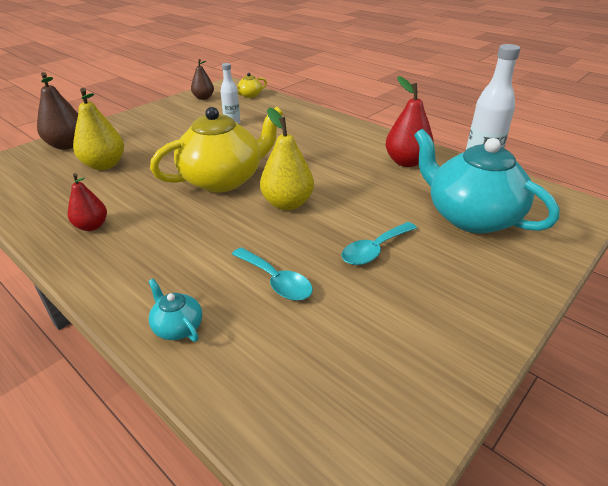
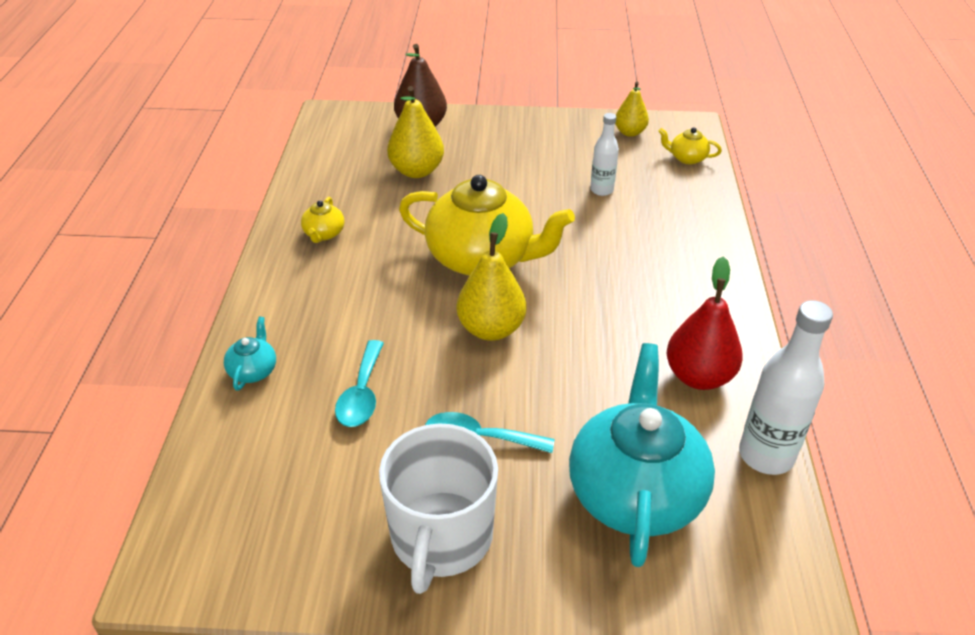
camera: 50 degrees right, 5 degrees up
red pear [68,173,107,231] -> yellow teapot [301,197,345,243]
brown pear [191,59,214,100] -> yellow pear [615,82,649,137]
none -> white mug [379,423,498,594]

